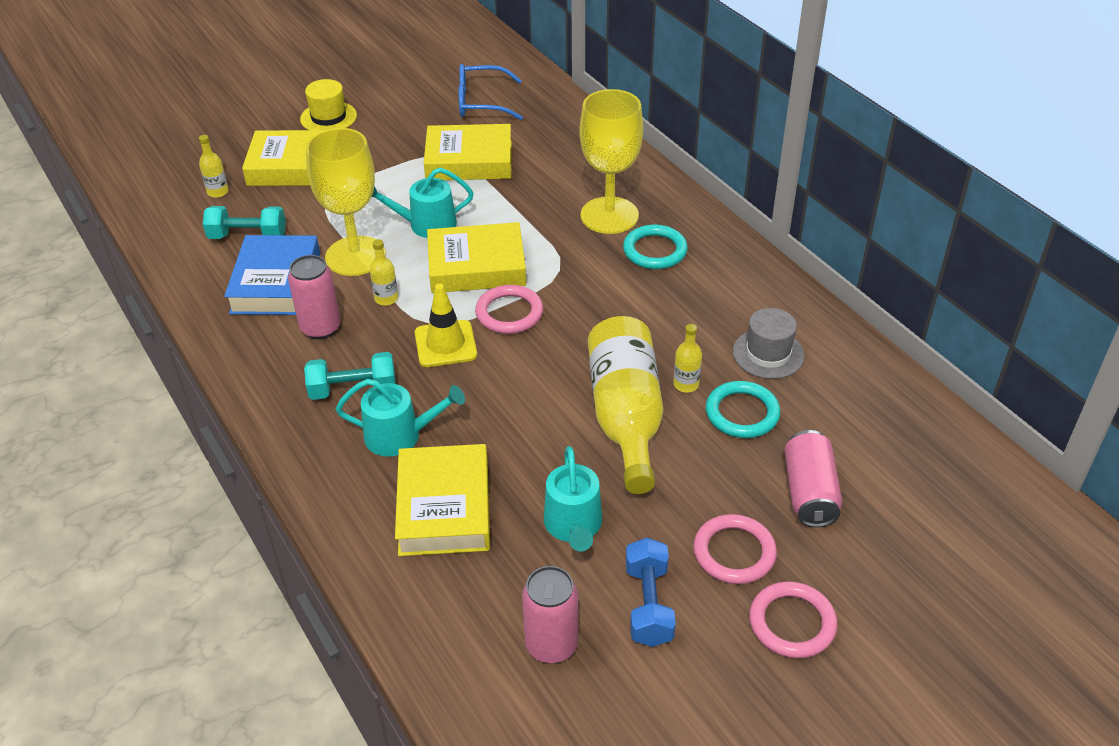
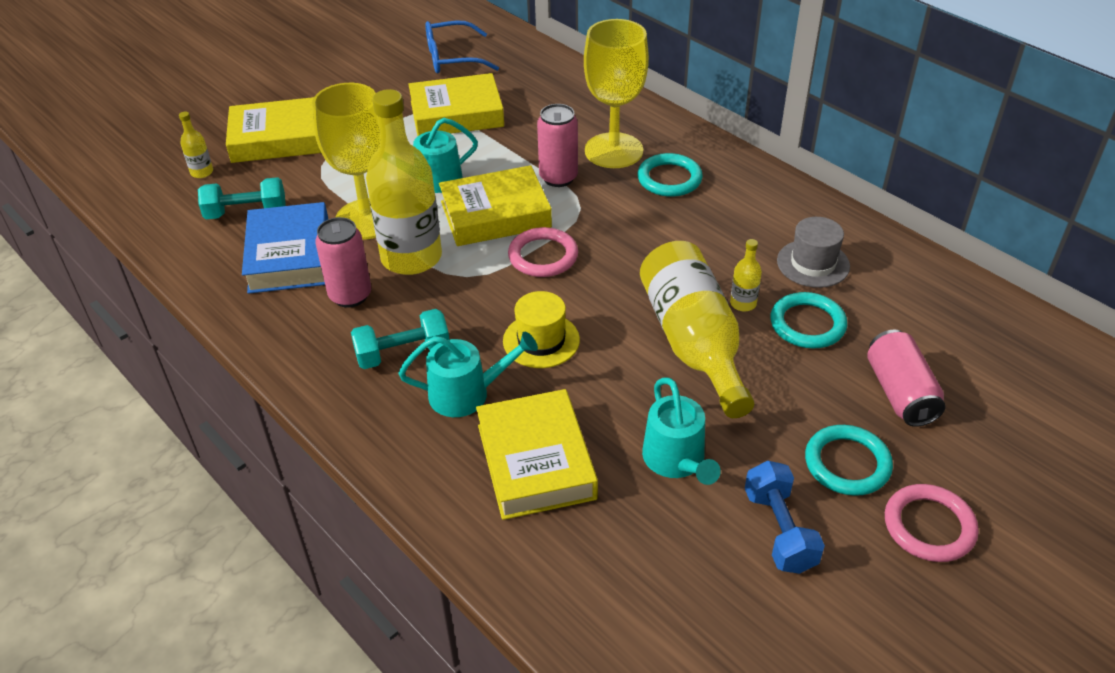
camera: 10 degrees left, 0 degrees up
yellow hat [300,79,357,130] -> yellow hat moved to [503,291,580,368]
yellow bottle [370,239,398,306] -> yellow bottle [366,89,442,275], size x2.46
yellow traffic cone [415,284,477,367] -> none
pink can [522,566,578,664] -> pink can moved to [537,104,578,187]
pink ring [693,514,777,584] -> turquoise ring [805,425,893,496]

